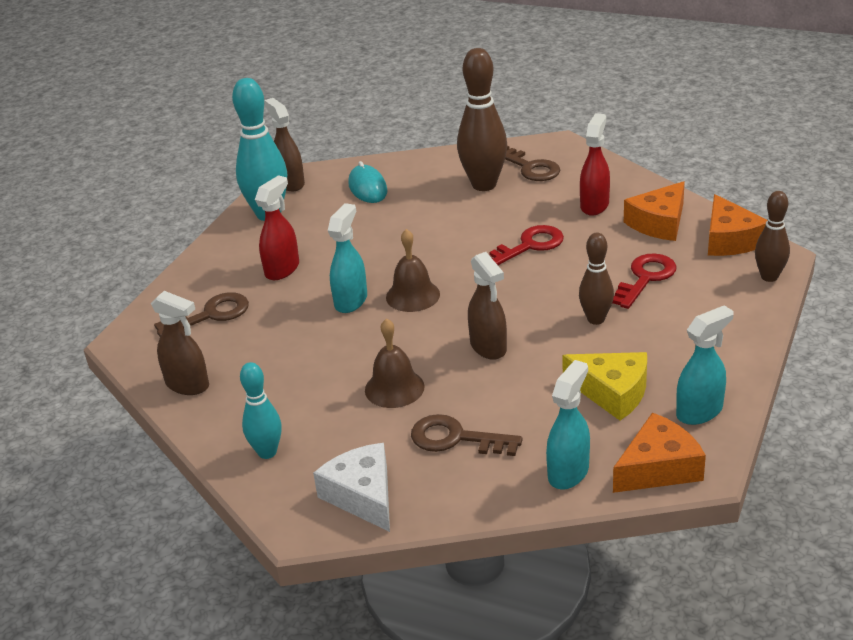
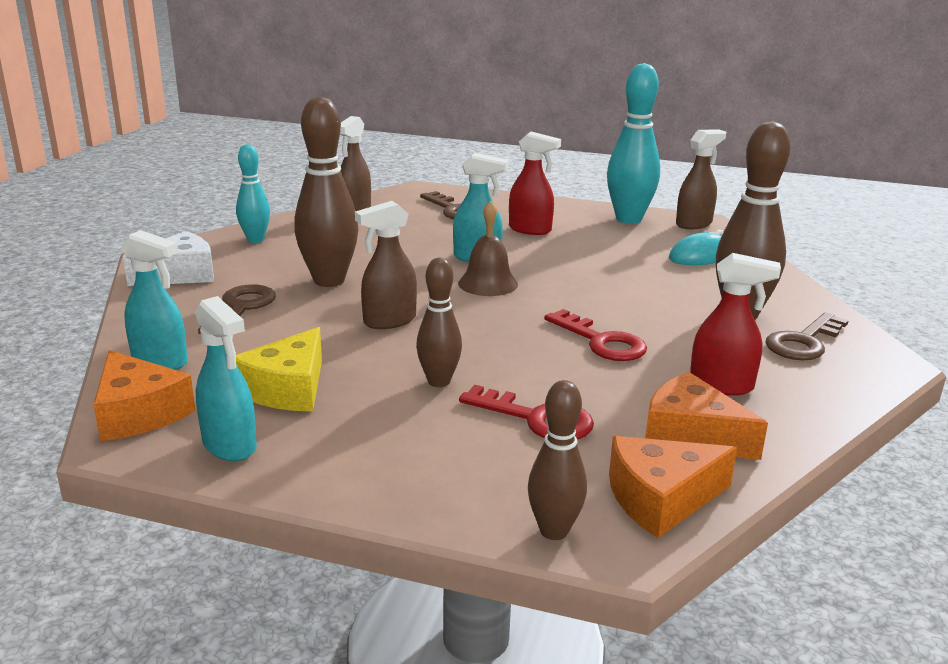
camera: 80 degrees right, 10 degrees down
brown bell [365,318,425,408] -> brown bowling pin [294,96,359,287]

